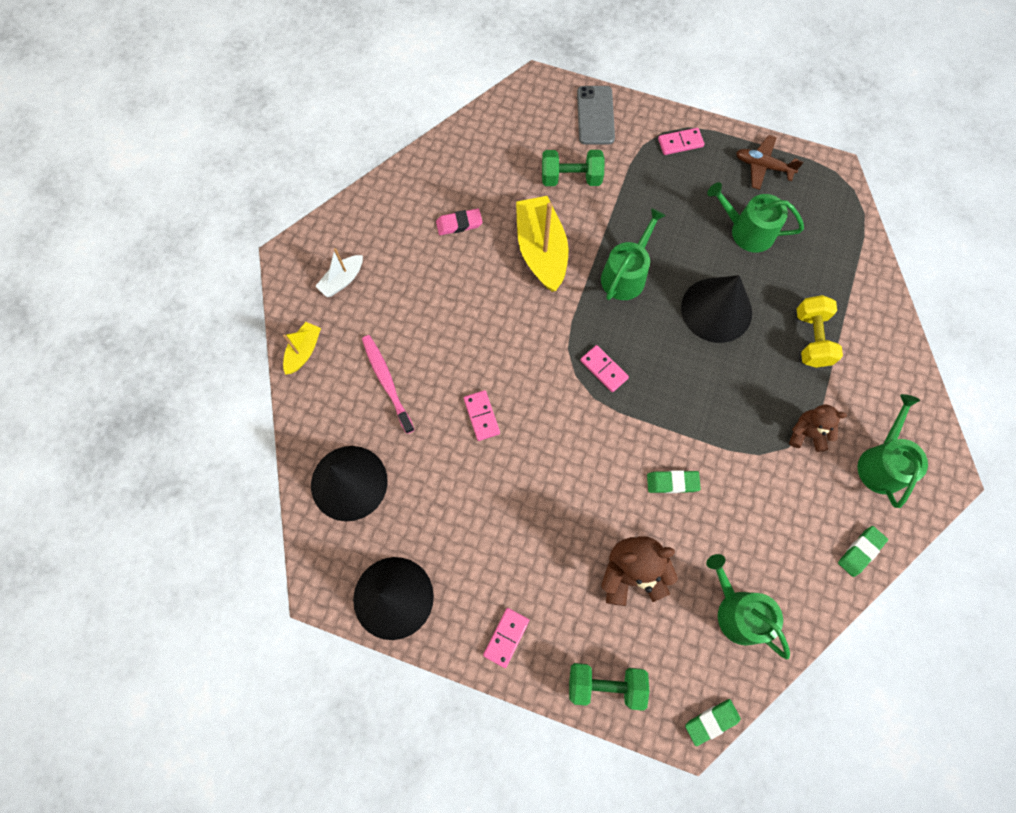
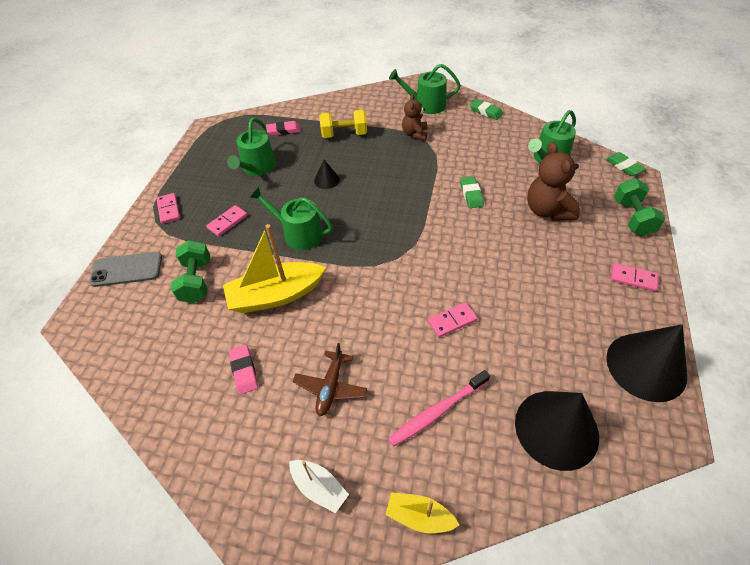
camera: 95 degrees left, 20 degrees down
pink domino [580,345,629,392] -> pink domino moved to [206,205,248,237]
black cone [681,275,752,343] -> black cone [314,160,340,189], size x0.46
brown plane [736,135,803,190] -> brown plane moved to [293,343,367,417]
none -> pink eraser [266,121,301,136]

